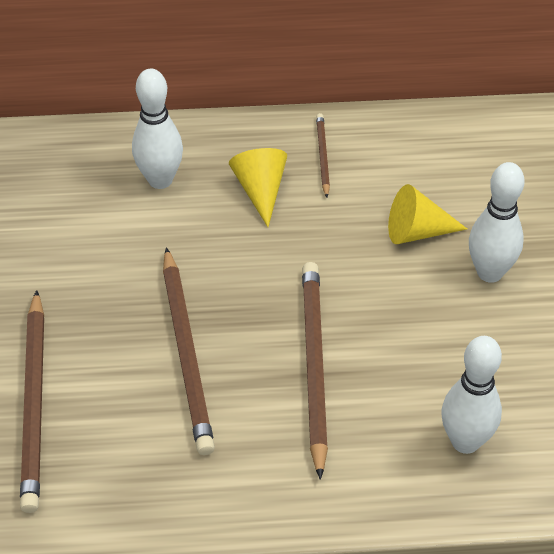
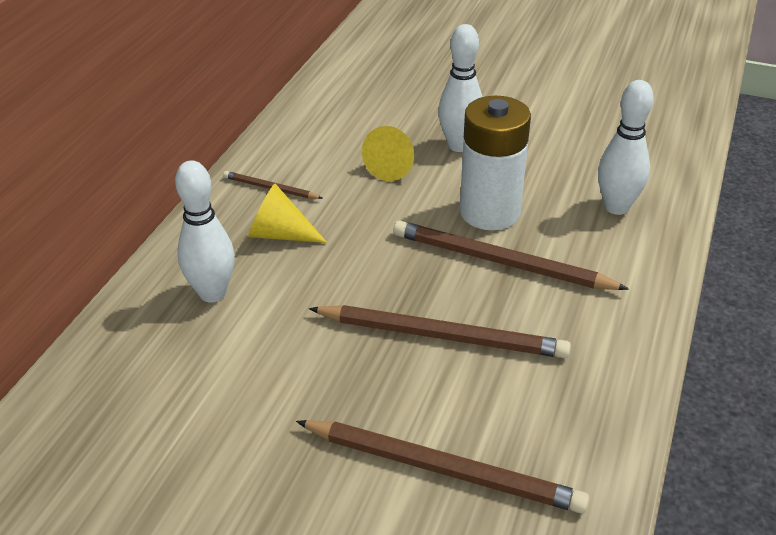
camera: 65 degrees left, 10 degrees down
none -> white battery [460,96,531,230]

